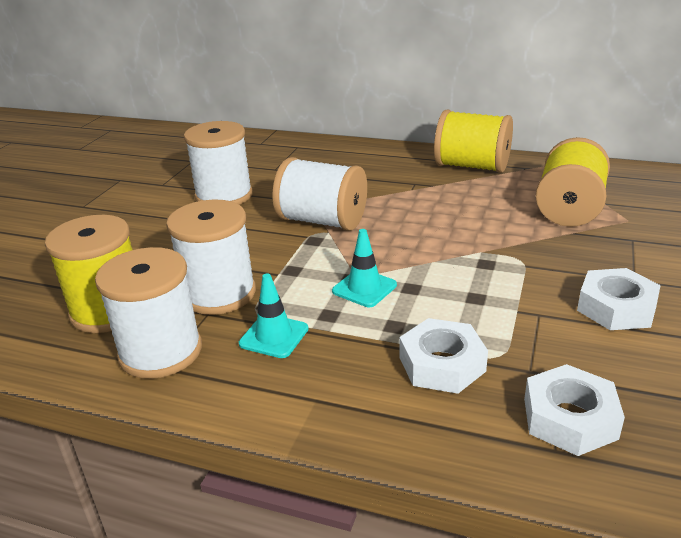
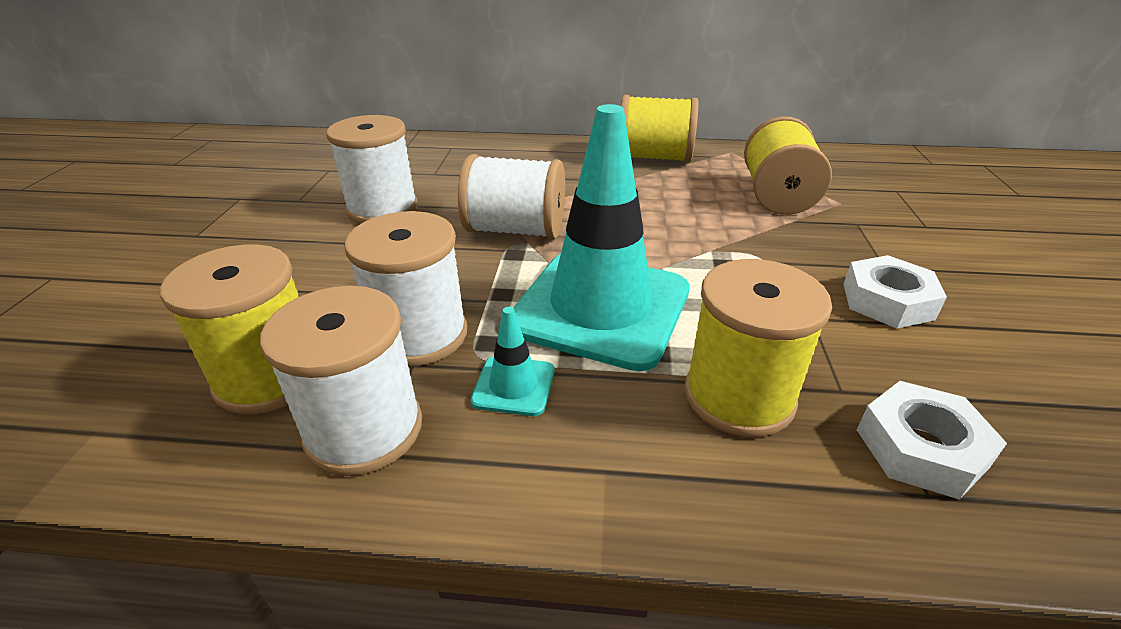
camera: 15 degrees left, 5 degrees up
turquoise traffic cone [332,229,397,307] -> turquoise traffic cone [513,104,690,371], size x2.44
white nut [400,318,488,394] -> yellow spool [684,259,832,437]

